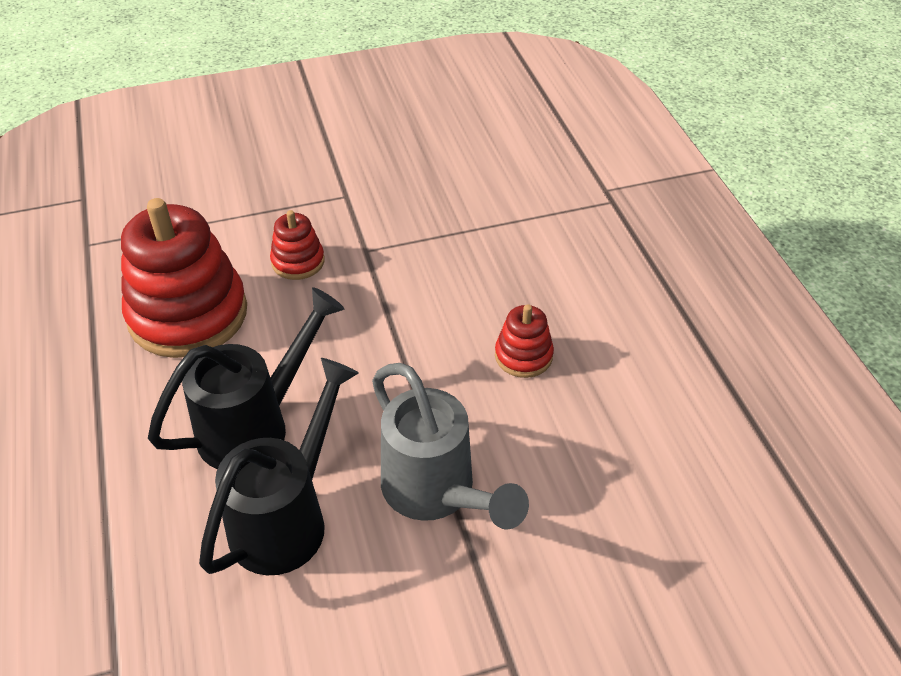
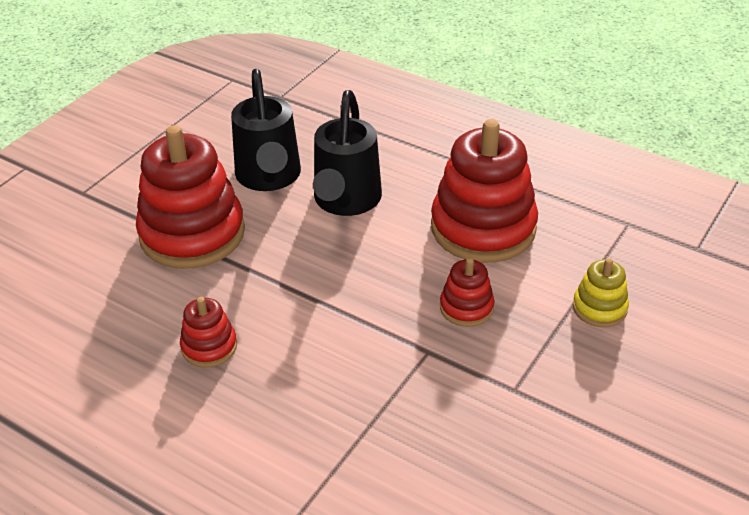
camera: 140 degrees right, 5 degrees down
grey watering can [372,363,529,529] -> red stacking toy [136,125,245,269]
none -> yellow stacking toy [573,258,629,327]

